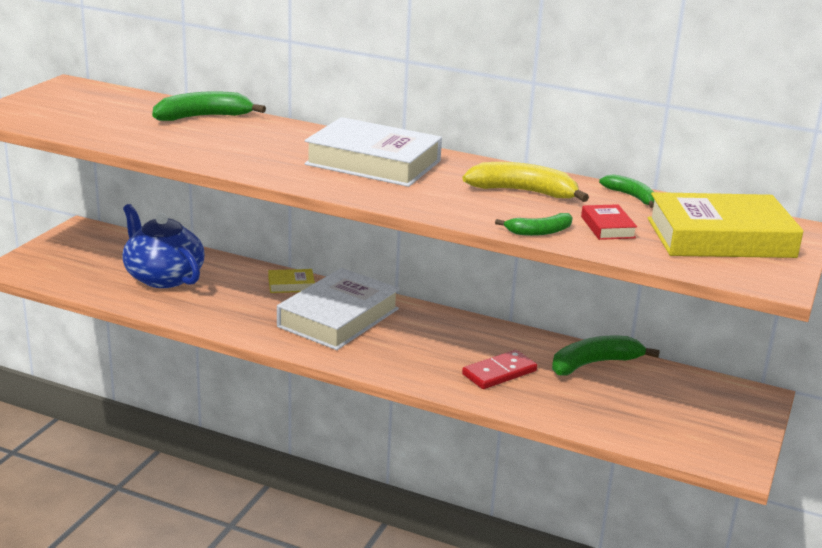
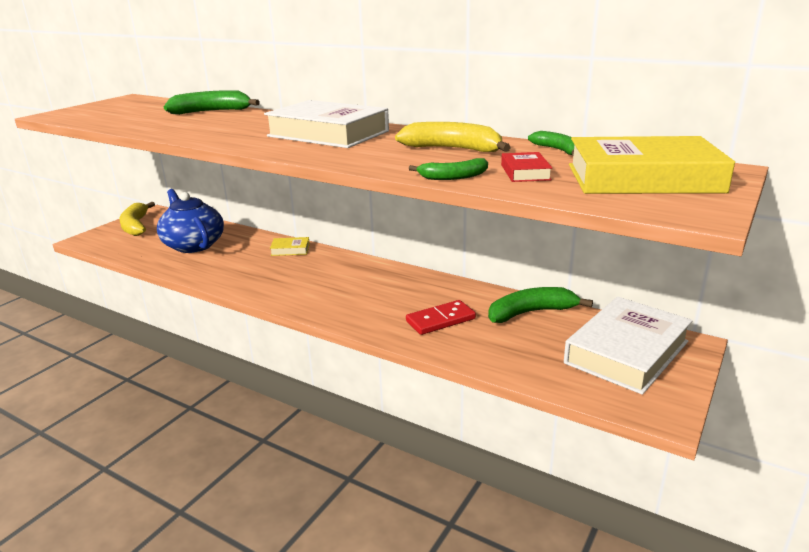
camera: 10 degrees right, 0 degrees up
white book [277,268,400,350] -> white book moved to [564,297,693,395]
none -> yellow banana [119,202,155,236]

